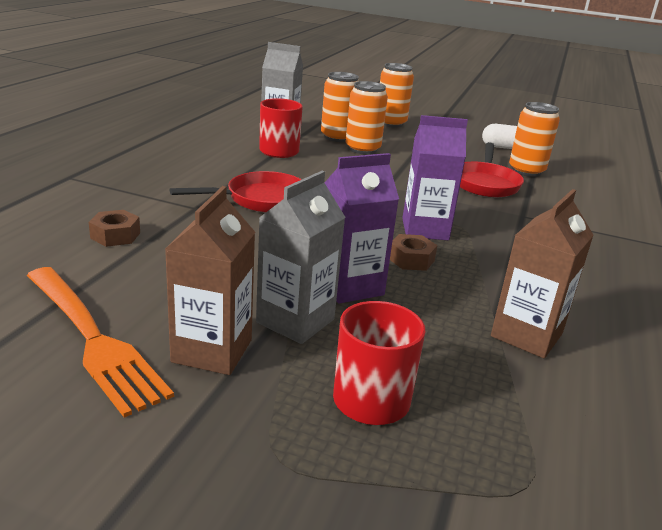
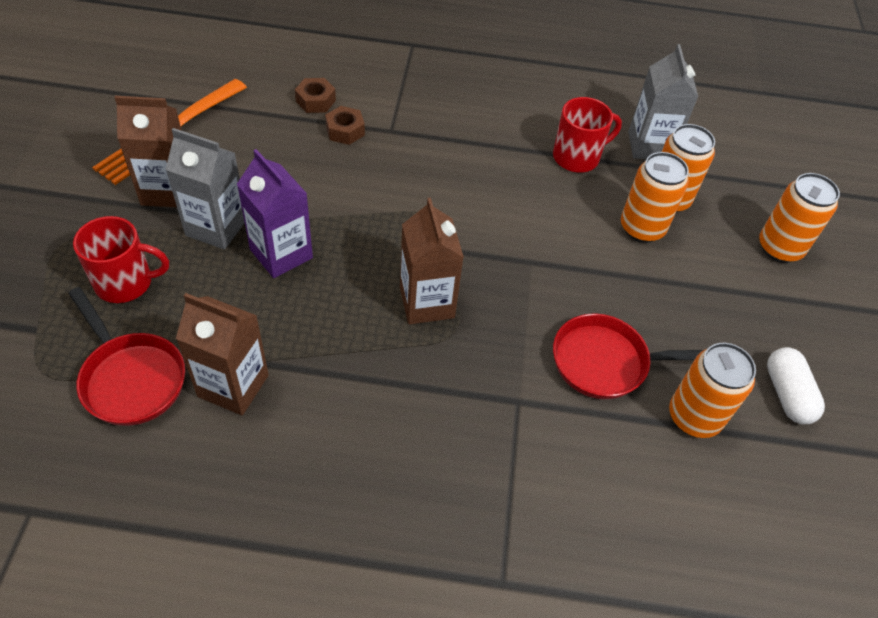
camera: 75 degrees right, 25 degrees up
red pan [170,171,302,212] -> red pan moved to [68,287,185,426]
brown nut [390,234,438,271] -> brown nut moved to [325,106,365,145]
purple carton [402,115,468,240] -> brown carton [400,198,464,324]

